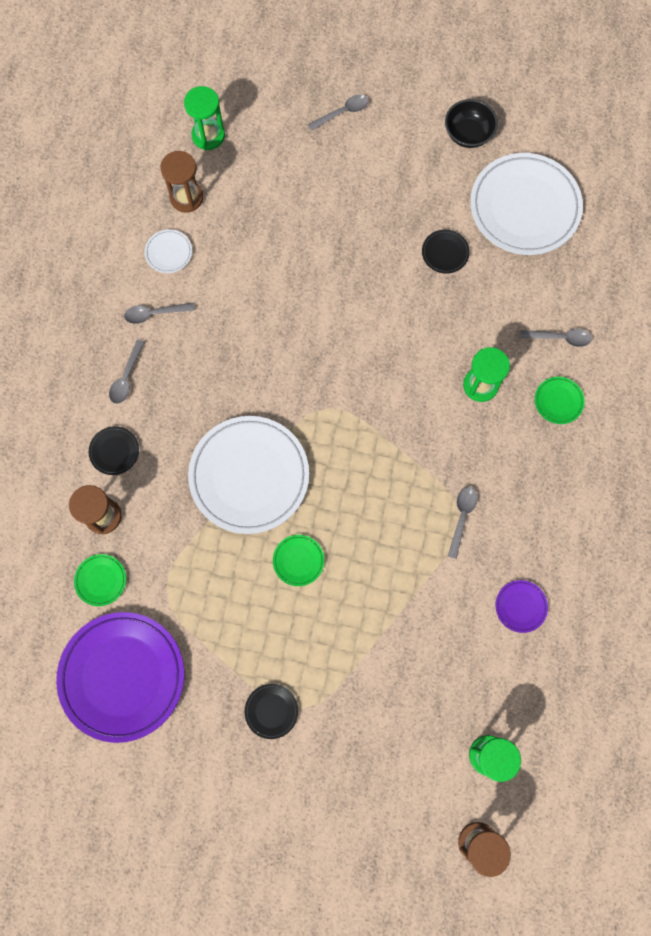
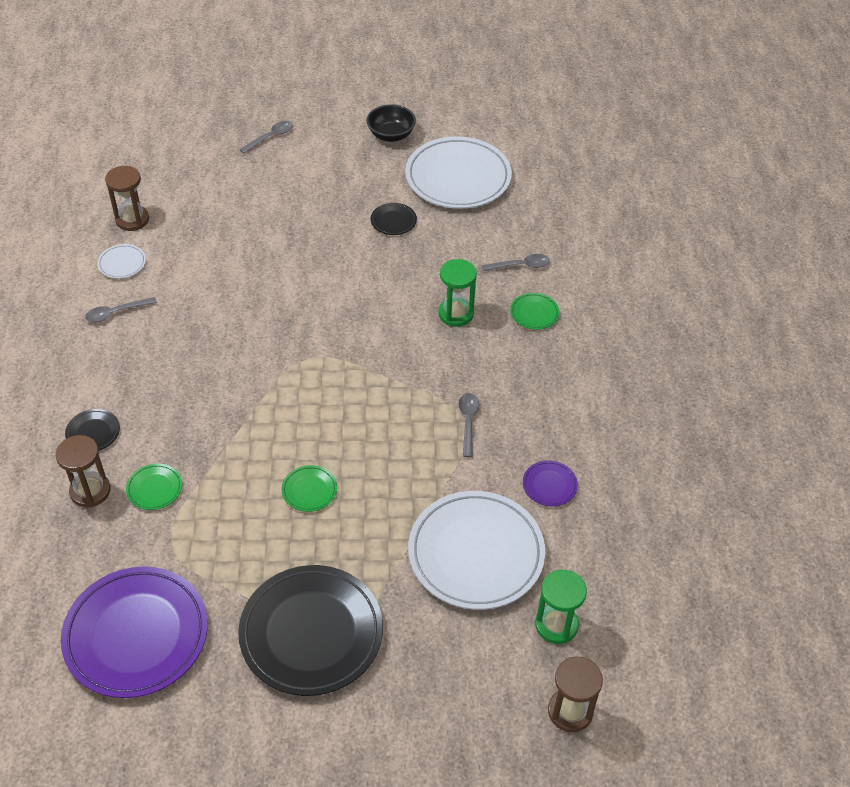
camera: 15 degrees left, 25 degrees down
green plate [74,554,126,606] -> green plate moved to [126,463,182,510]
grey spoon [109,339,145,404] -> none
green hourglass [184,86,225,150] -> none
white plate [188,416,309,534] -> white plate moved to [408,491,546,610]
black plate [245,684,298,739] -> black plate [238,565,383,696], size x2.37

